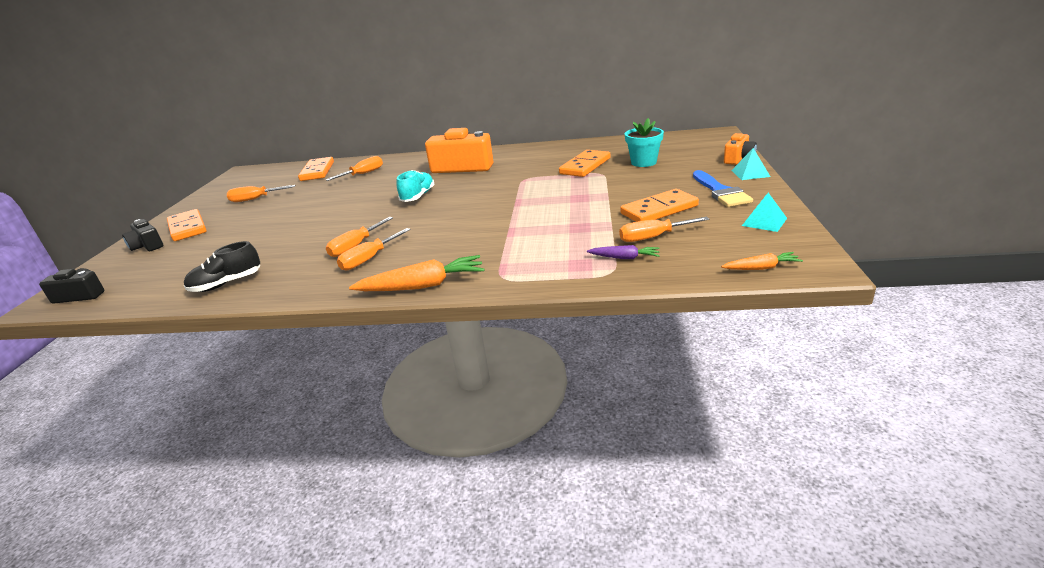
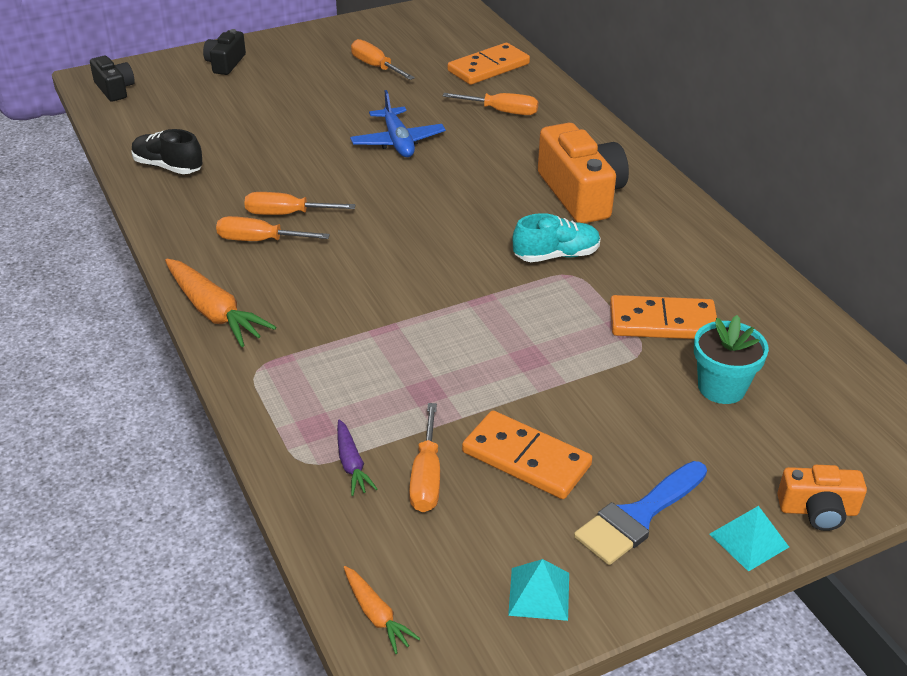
camera: 55 degrees right, 10 degrees up
orange domino [167,209,207,241] -> none
turquoise shoe [397,170,435,202] -> turquoise shoe moved to [513,213,601,262]
orange screwdriver [619,217,709,242] -> orange screwdriver turned 135 degrees counterclockwise [409,403,440,512]
none -> blue plane [350,90,446,157]

